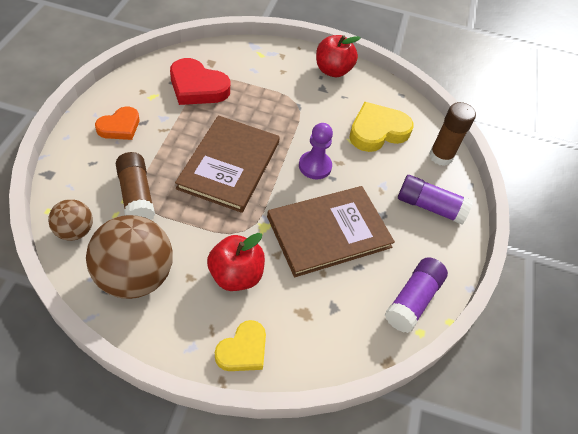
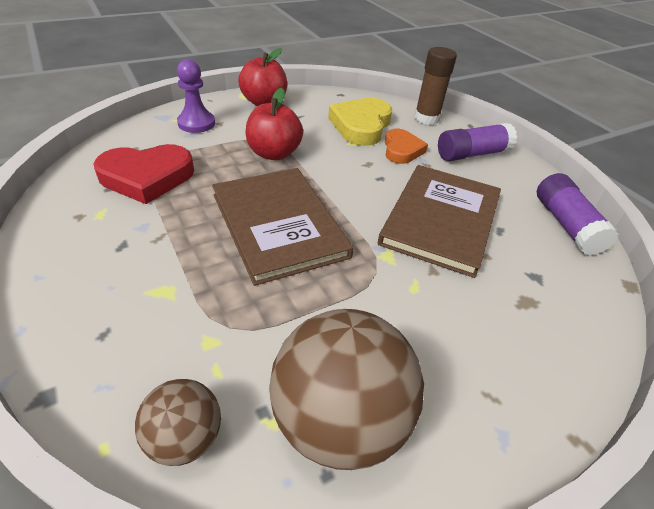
camera: 40 degrees left, 10 degrees down
orange heart [95,107,139,140] -> orange heart moved to [385,129,428,164]
brown glue stick [116,152,155,220] -> none
red apple [207,233,265,291] -> red apple moved to [245,88,303,160]
yellow heart [215,320,266,371] -> none
purple pawn [299,123,333,179] -> purple pawn moved to [177,59,215,133]

